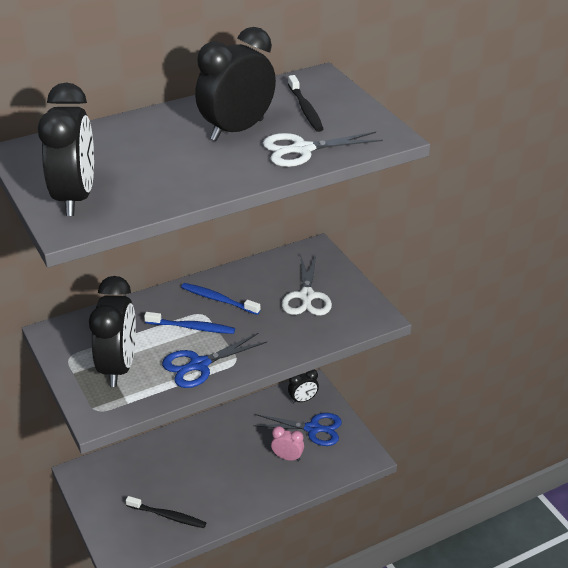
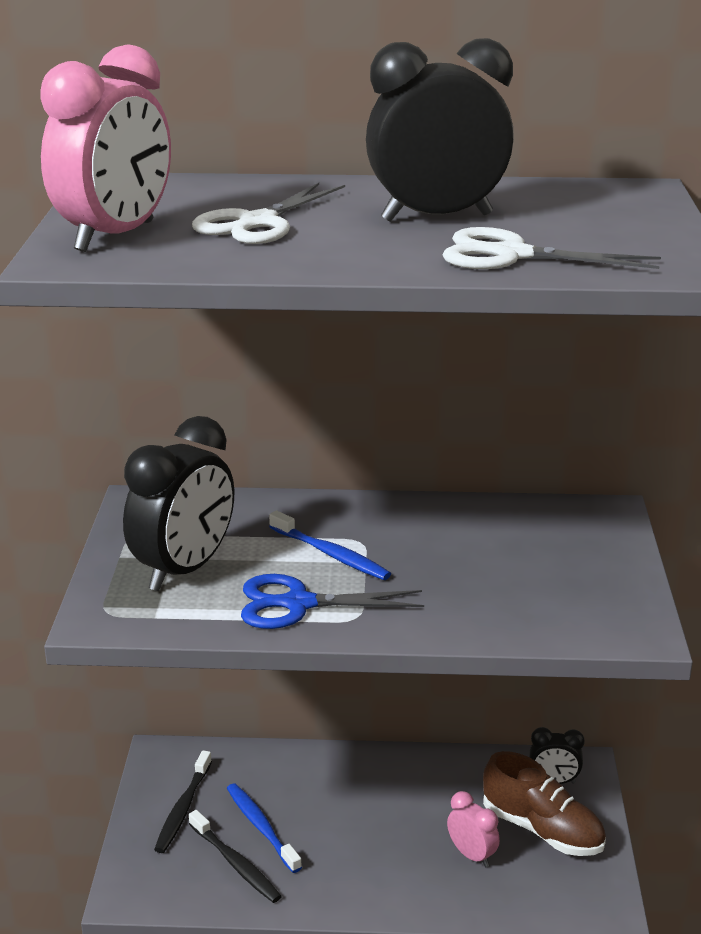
camera: 30 degrees right, 10 degrees down
black clock [38,82,94,216] -> pink clock [40,45,171,252]
blue toothbrush [181,283,260,315] -> blue toothbrush moved to [227,783,302,873]
blue scissors [253,413,342,446] -> brown shoe [483,751,606,856]
white scissors [281,254,332,316] -> white scissors moved to [192,183,345,244]
black toothbrush [288,75,323,132] -> black toothbrush moved to [154,750,212,853]

